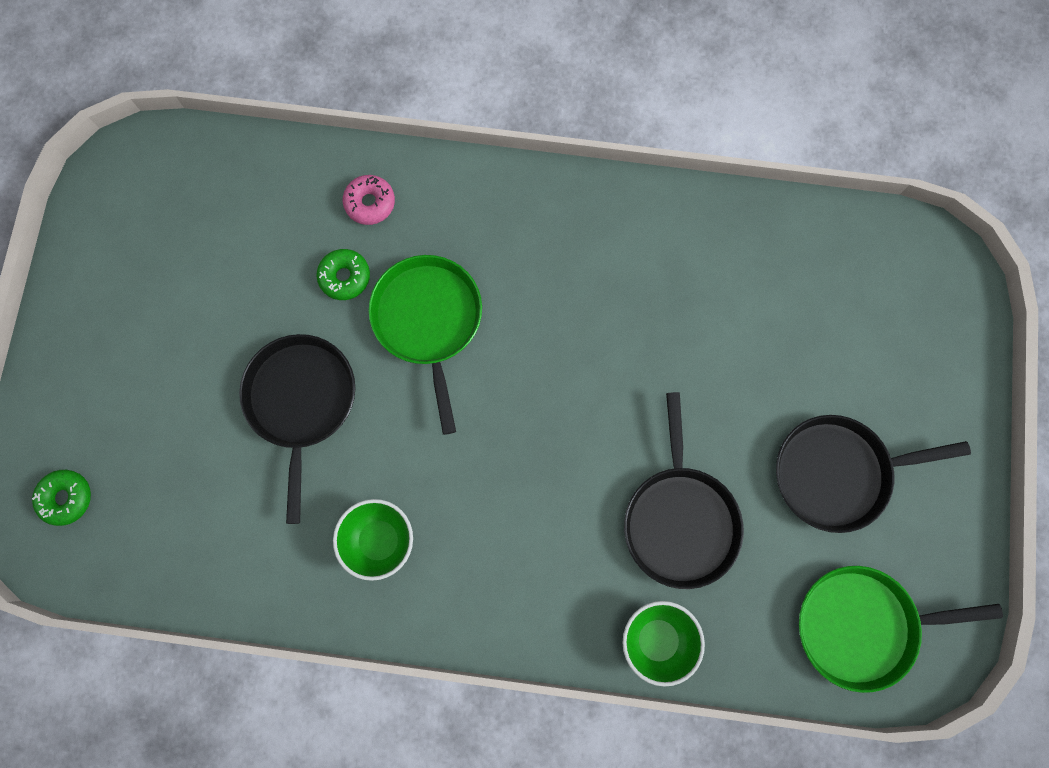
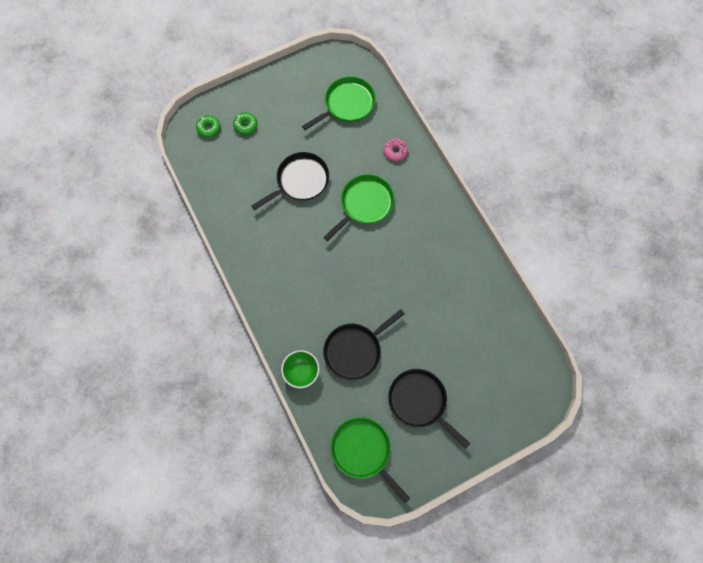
camera: 55 degrees right, 5 degrees down
green donut [316,249,370,300] -> green donut moved to [233,112,258,135]
green bowl [333,499,413,581] -> none
none -> green pan [302,76,376,130]

